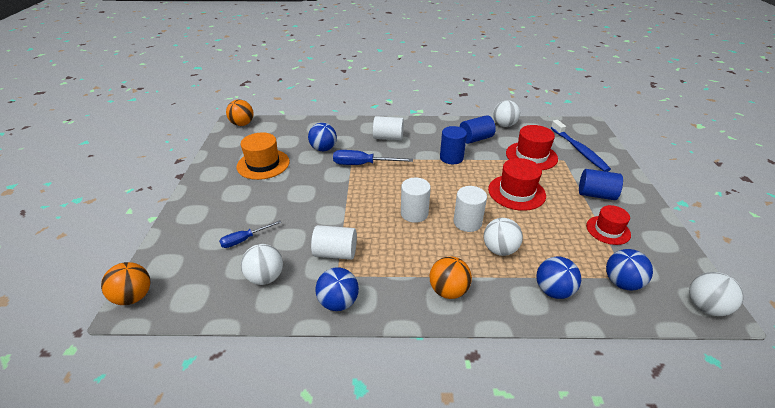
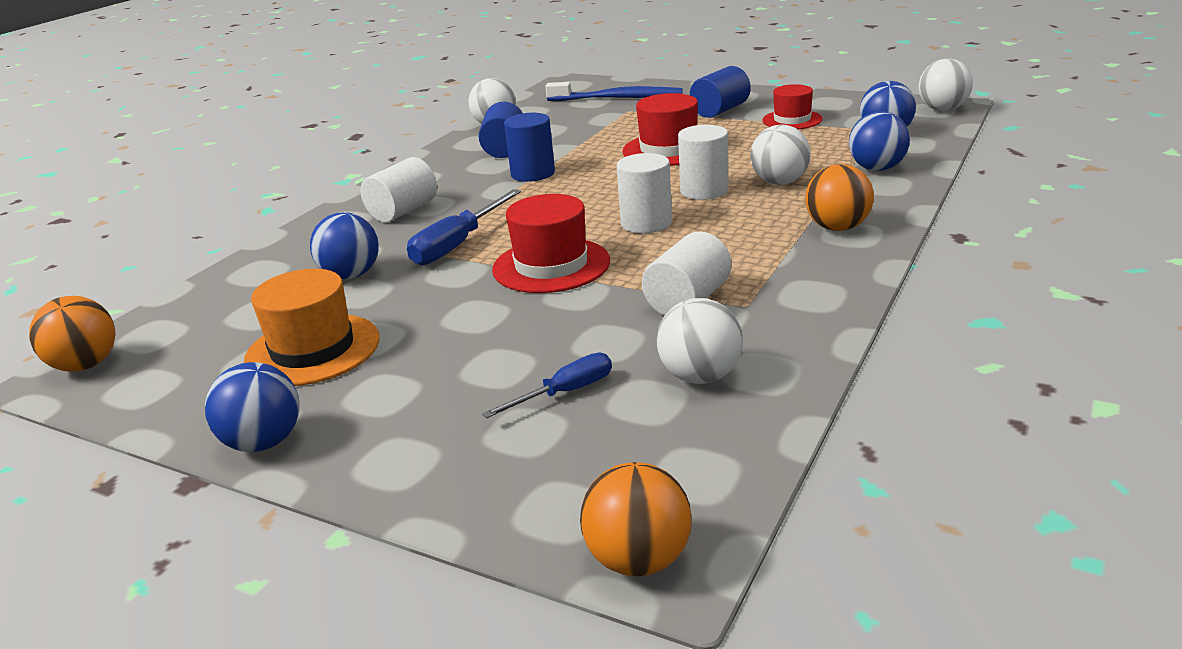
camera: 60 degrees left, 10 degrees down
blue screwdriver [219,220,281,248] -> blue screwdriver turned 120 degrees counterclockwise [482,353,612,418]
blue ball [315,267,359,311] -> blue ball moved to [205,362,299,452]
red hat [506,125,558,170] -> red hat moved to [492,194,610,293]

